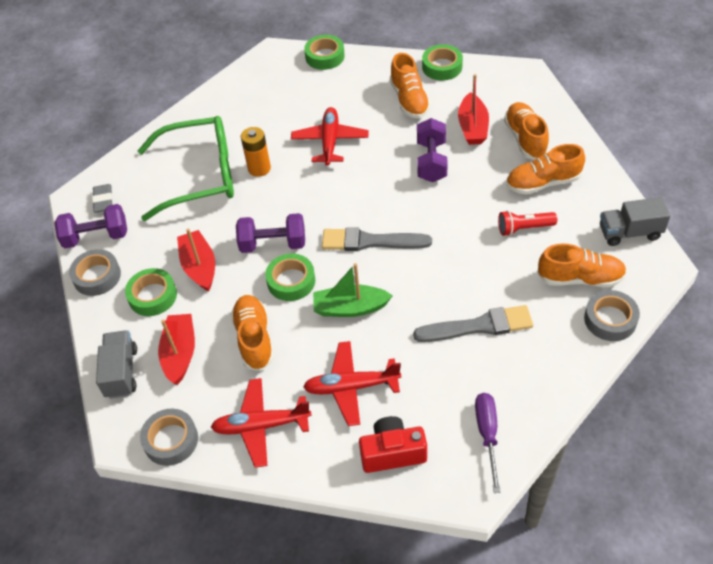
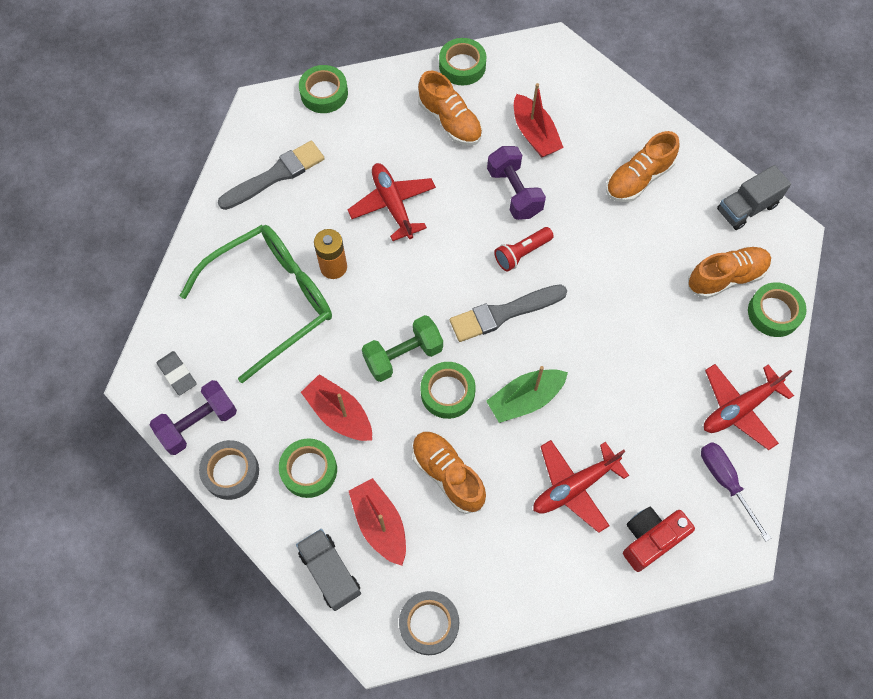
camera: 30 degrees left, 15 degrees up
red plane [211,378,312,468] -> red plane moved to [704,364,794,450]
purple dumbbell [236,213,305,253] -> green dumbbell [362,315,443,382]
grey brush [413,305,533,342] -> grey brush moved to [218,141,325,210]
red flashlight [498,210,557,236] -> red flashlight moved to [494,227,554,271]
orange shoe [504,102,549,159] -> none
grey tape [584,290,640,341] -> green tape [748,282,807,337]

